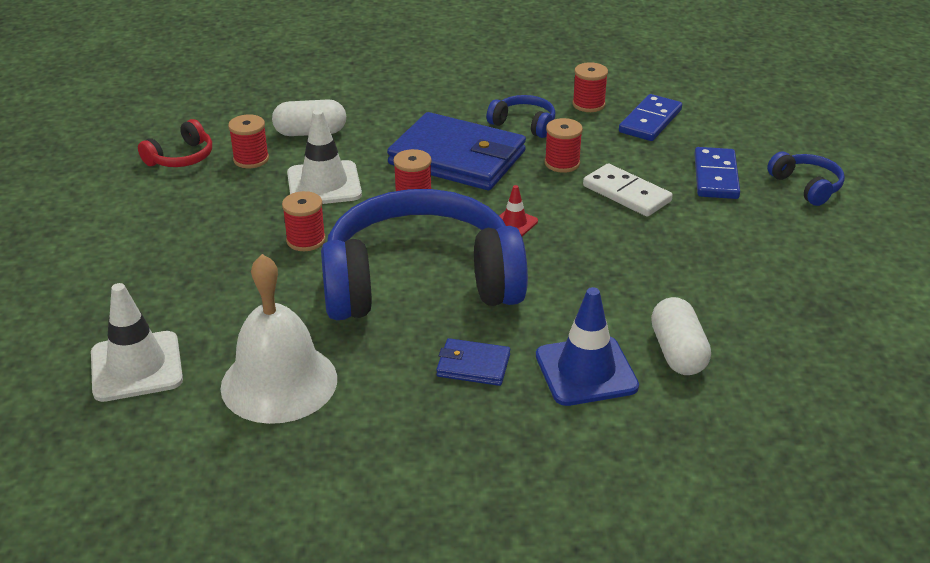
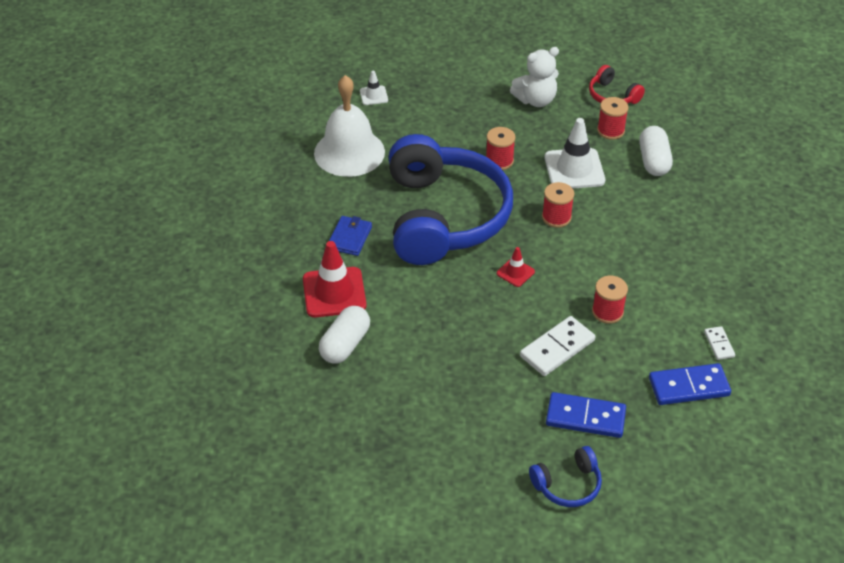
camera: 95 degrees right, 10 degrees up
white traffic cone [91,283,183,402] -> white traffic cone [360,71,388,105], size x0.51
blue wallet [387,112,526,190] -> none
blue headphones [486,95,555,138] -> none
blue traffic cone [536,287,639,406] -> red traffic cone [303,241,366,317]
red spool [573,62,608,112] -> white domino [704,326,735,360]
blue domino [619,94,682,141] -> blue domino turned 45 degrees counterclockwise [649,363,731,405]
white capsule [651,297,711,375] -> white capsule turned 60 degrees counterclockwise [319,306,370,364]
none -> white teddy bear [510,47,559,107]

